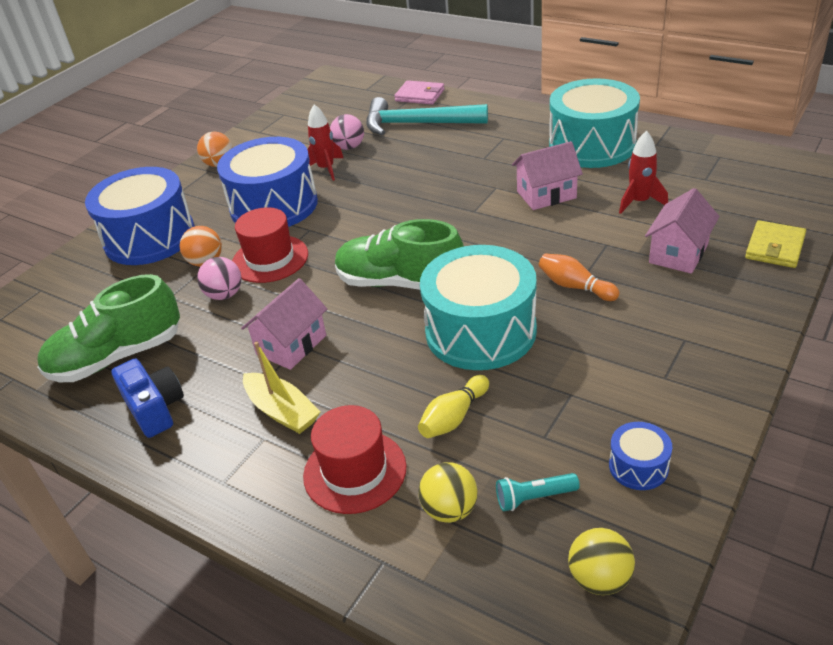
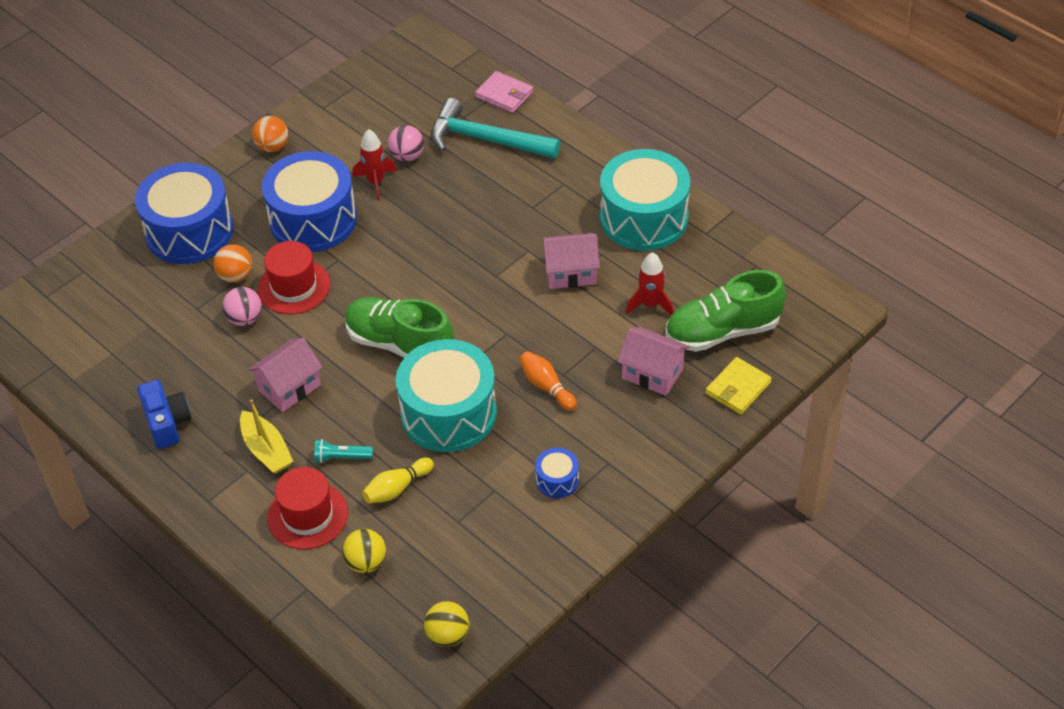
camera: 10 degrees right, 10 degrees up
green shoe [37,274,180,382] -> green shoe moved to [665,270,786,352]
turquoise flashlight [496,473,580,512] -> turquoise flashlight moved to [314,439,373,463]
blue drum [609,422,672,490] -> blue drum moved to [535,448,579,498]
pink house [645,188,720,274] -> pink house turned 75 degrees clockwise [617,327,690,396]

